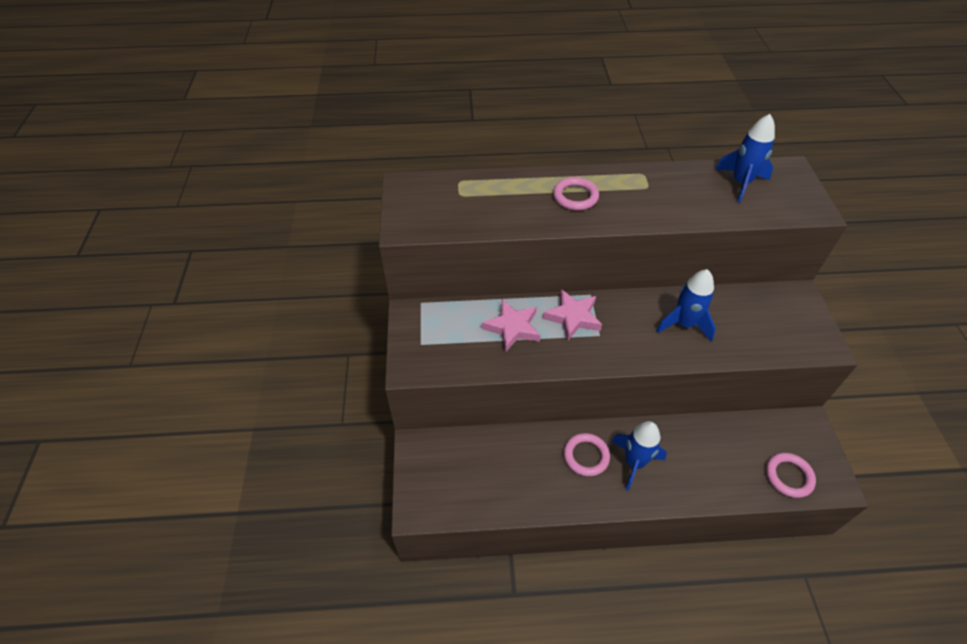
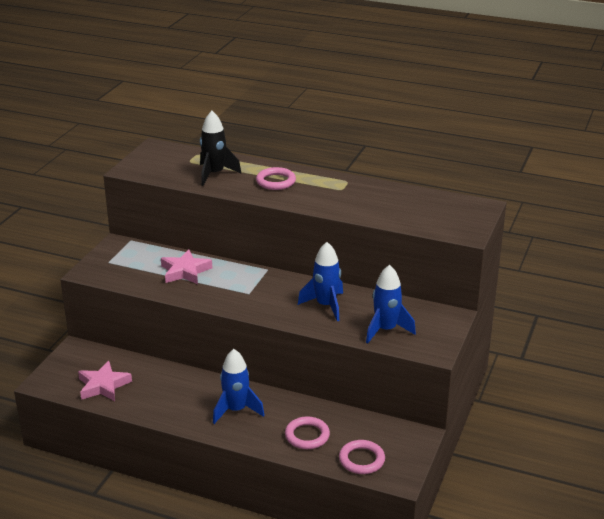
camera: 25 degrees right, 20 degrees down
pink star [543,289,602,341] -> pink star moved to [78,361,132,401]
pink ring [564,433,610,476] -> pink ring moved to [285,416,330,449]
blue rocket [715,114,775,203] -> blue rocket moved to [366,265,416,343]
none -> black rocket [200,111,242,186]

